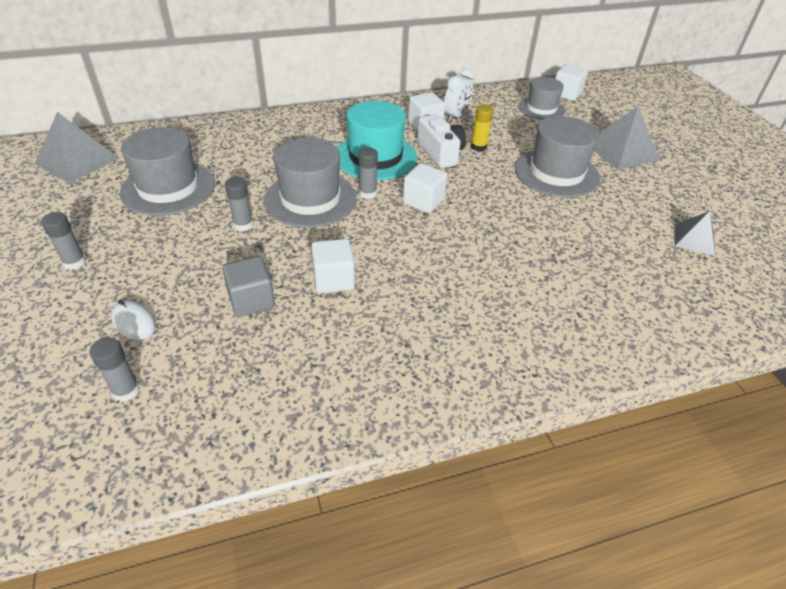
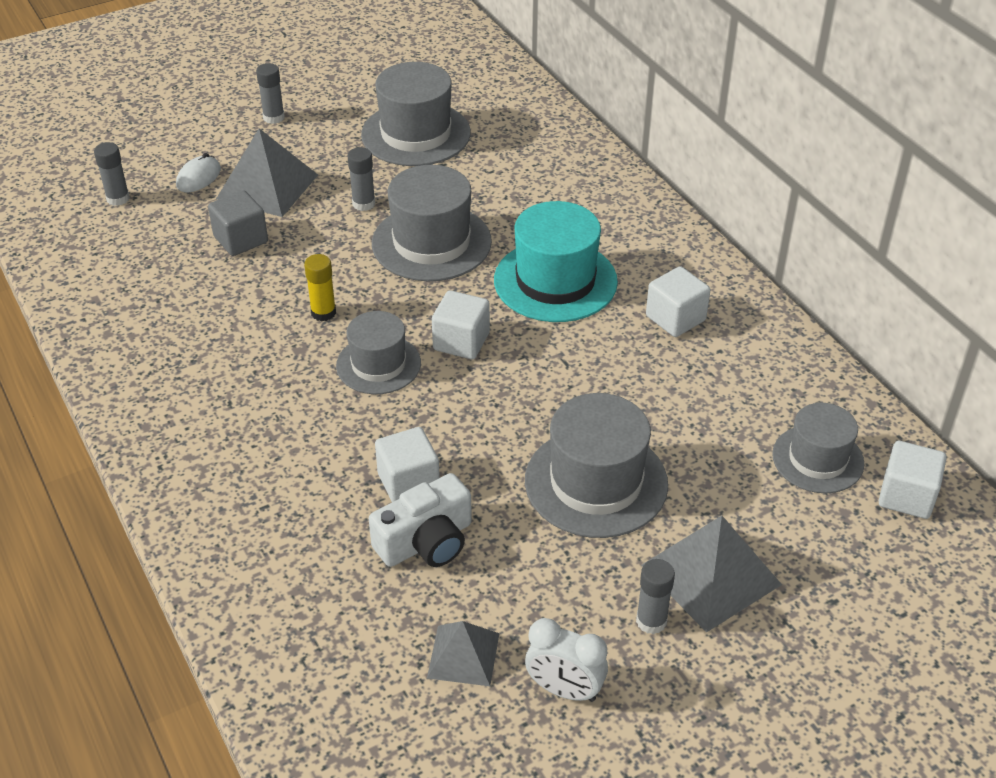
camera: 80 degrees right, 0 degrees up
grey pyramid [35,112,120,183] -> grey pyramid moved to [216,128,318,217]
white cube [311,239,355,293] -> white cube moved to [375,427,440,502]
grey glue stick [358,147,378,199] -> grey glue stick moved to [636,559,675,634]
white camera [417,115,466,168] -> white camera moved to [369,473,472,567]
white clock [444,69,474,122] -> white clock moved to [525,618,608,702]
yellow glue stick [471,104,494,151] -> yellow glue stick moved to [304,254,336,321]
none -> grey hat [336,311,421,394]

